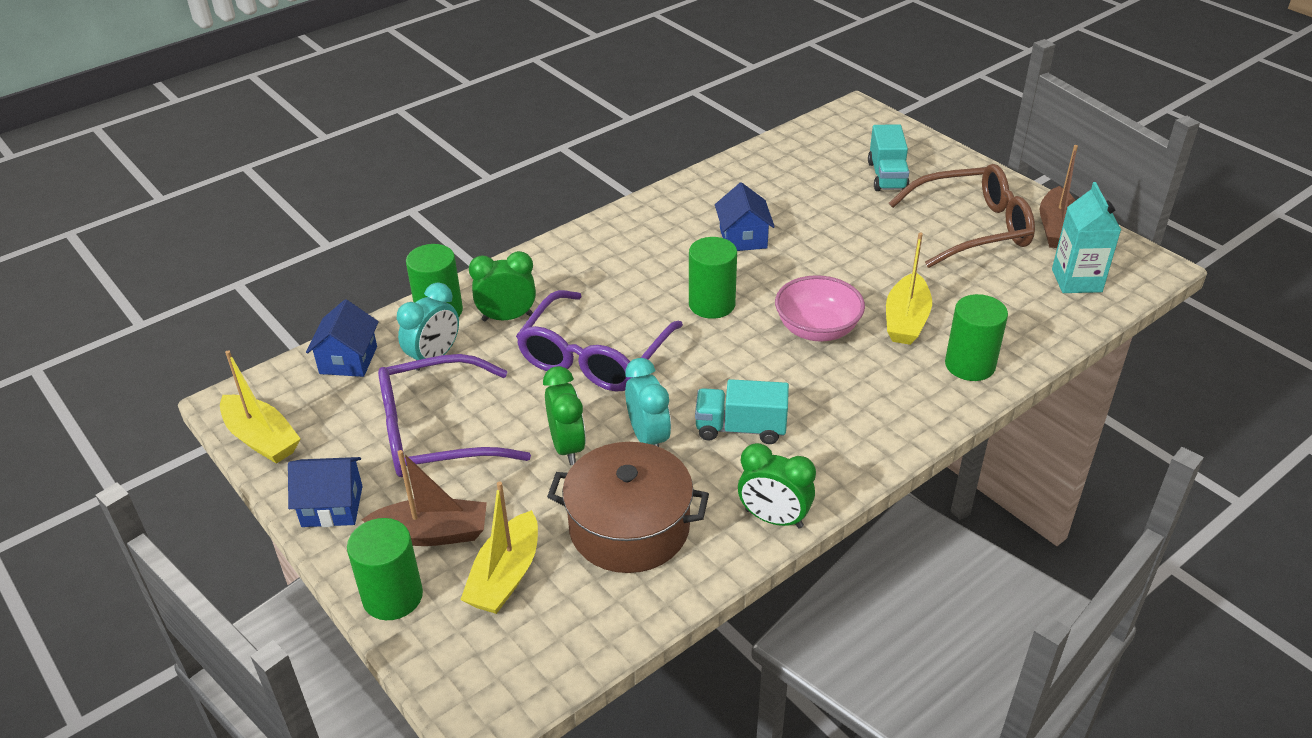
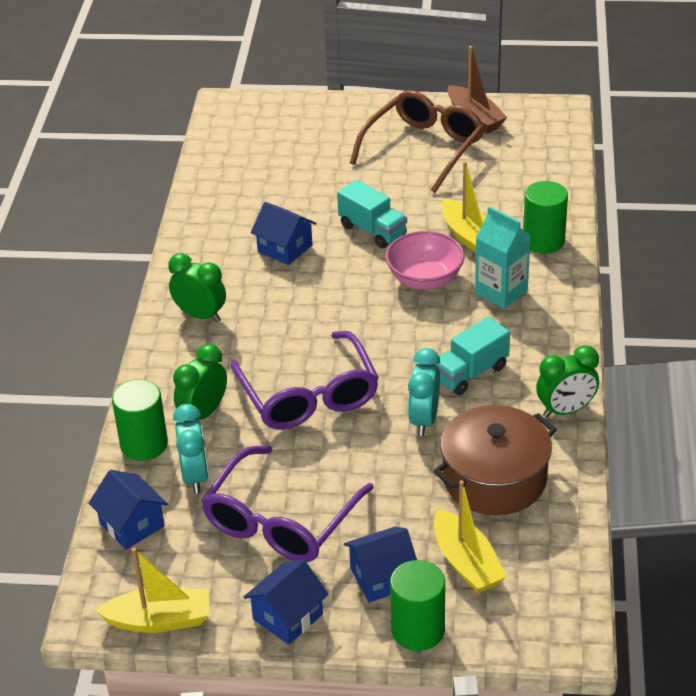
camera: 45 degrees left, 0 degrees up
brown boat [361,450,487,546] -> blue house [344,527,417,603]
green clock [543,366,586,465] -> green clock moved to [168,253,226,322]
turquoise clock [625,358,671,447] -> turquoise clock turned 105 degrees counterclockwise [408,348,440,436]
green cylinder [689,237,737,319] -> none
turquoise truck [868,124,910,191] -> turquoise truck moved to [337,180,407,249]
turquoise carton [1052,182,1121,293] -> turquoise carton moved to [475,206,530,309]

